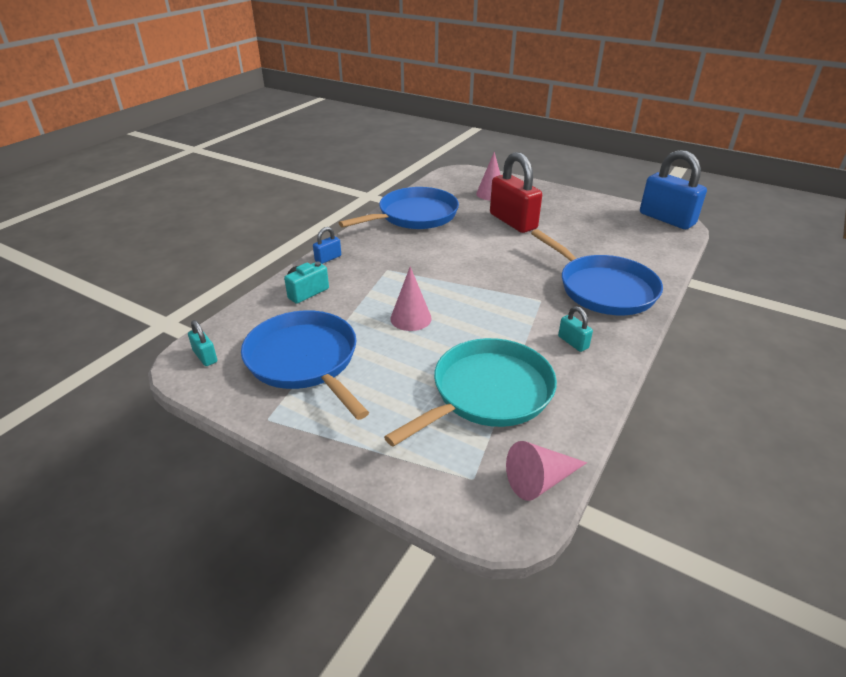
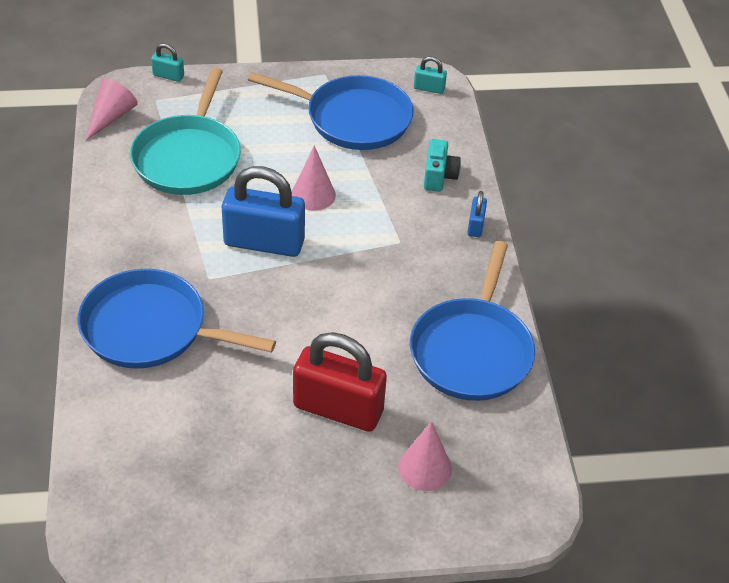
camera: 140 degrees right, 10 degrees up
turquoise padlock [558,306,593,352] -> turquoise padlock moved to [151,43,184,82]
blue padlock [640,150,707,229] -> blue padlock moved to [222,166,305,257]

